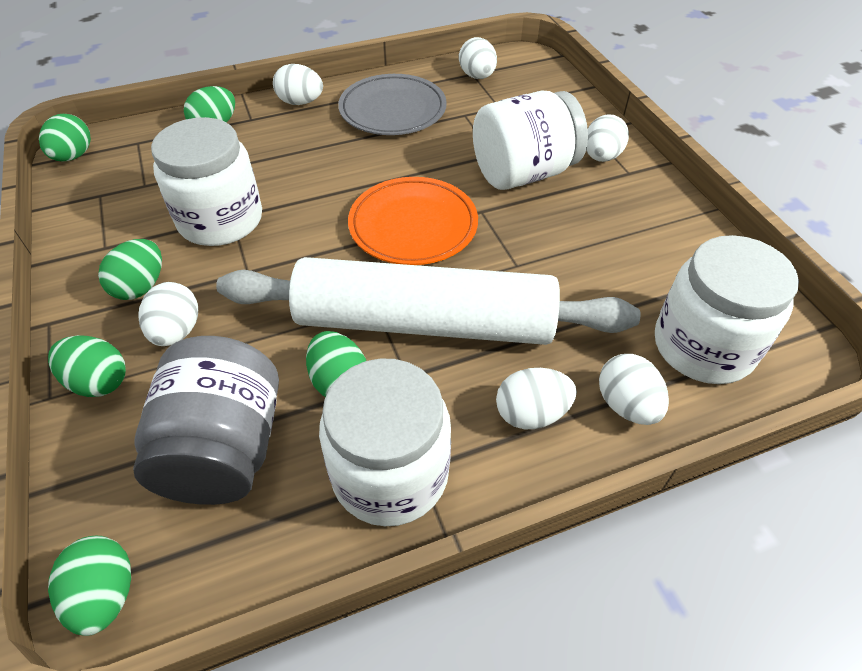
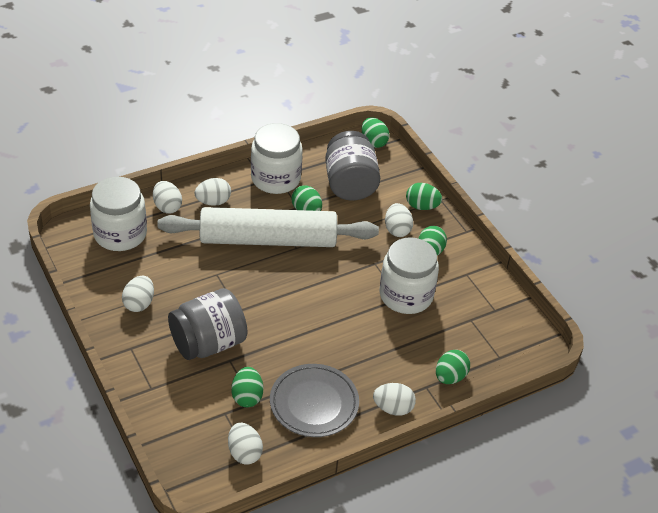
camera: 170 degrees right, 5 degrees down
green egg [39,114,91,161] -> green egg moved to [231,367,263,407]
orange plate [348,177,478,265] -> none
white jar [473,91,588,190] -> grey jar [168,288,247,360]
white egg [586,114,629,162] -> white egg moved to [122,276,154,312]

